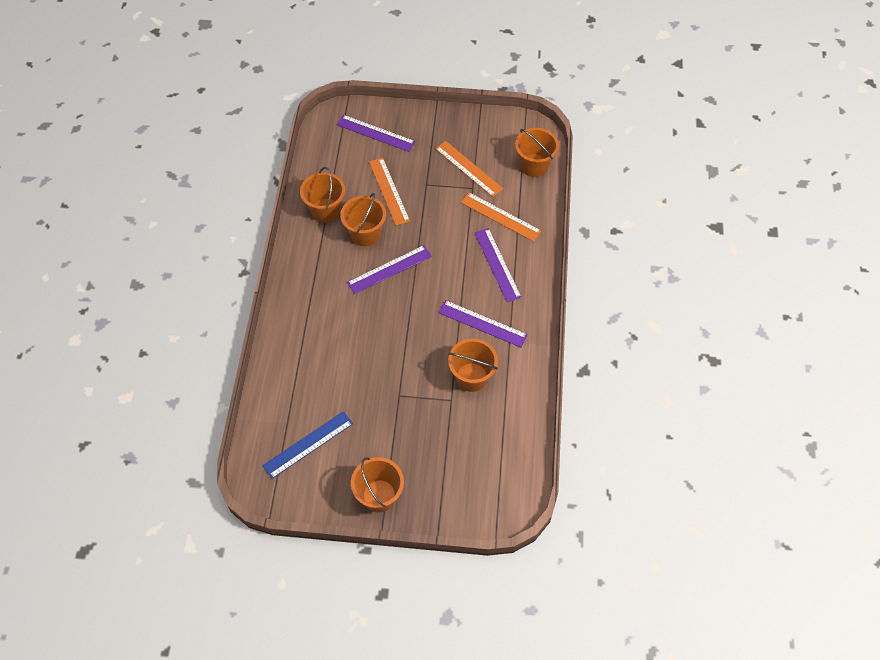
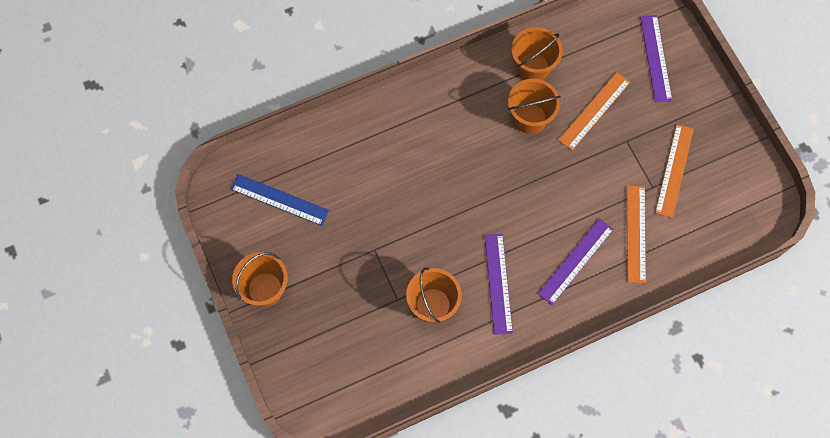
camera: 60 degrees right, 10 degrees up
purple ruler [347,245,432,294] -> none
orange bucket [515,128,559,177] -> none

